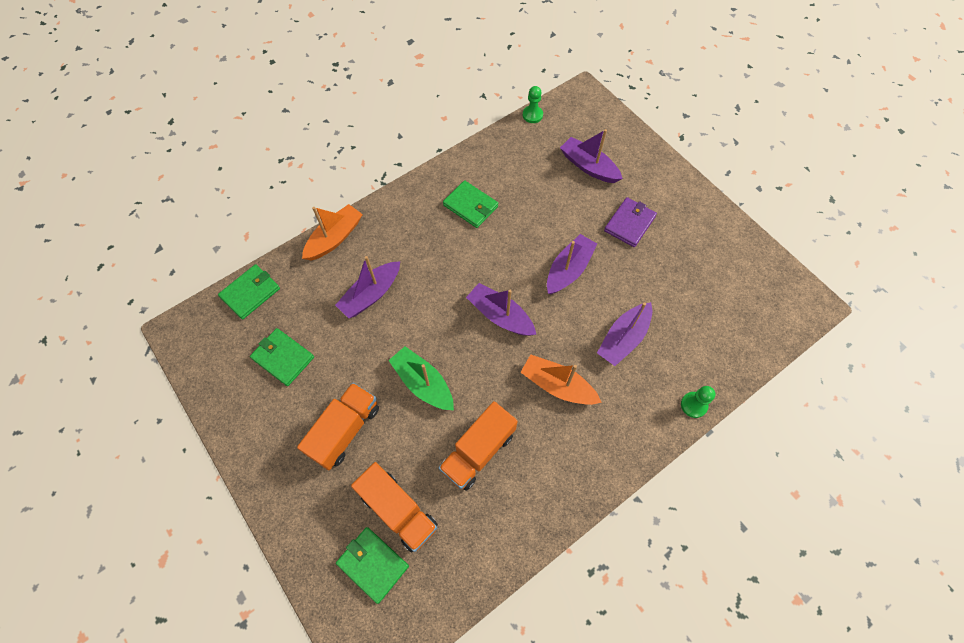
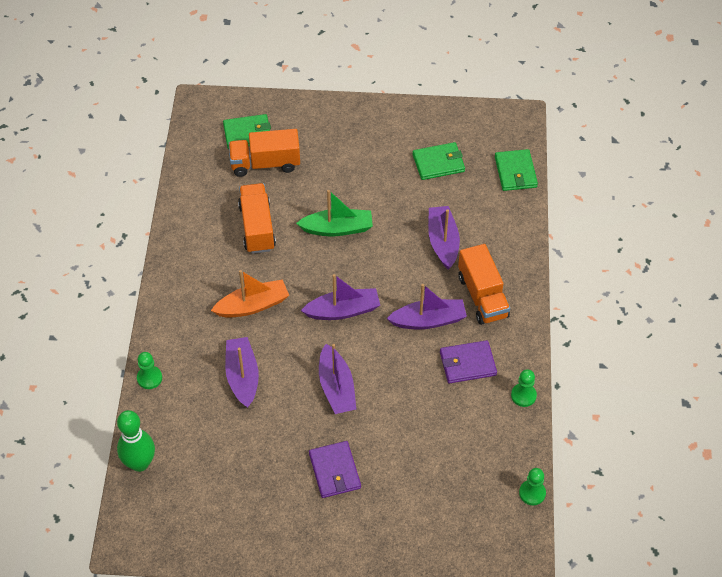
camera: 130 degrees right, 10 degrees down
orange truck [297,383,379,470] -> orange truck moved to [458,244,510,325]
orange boat [302,204,363,261] -> none
green wallet [443,180,498,228] -> purple wallet [440,340,497,383]
purple boat [560,129,623,183] -> purple boat moved to [387,284,467,329]
none -> green bowling pin [117,410,155,472]
none -> green pawn [511,369,537,407]

